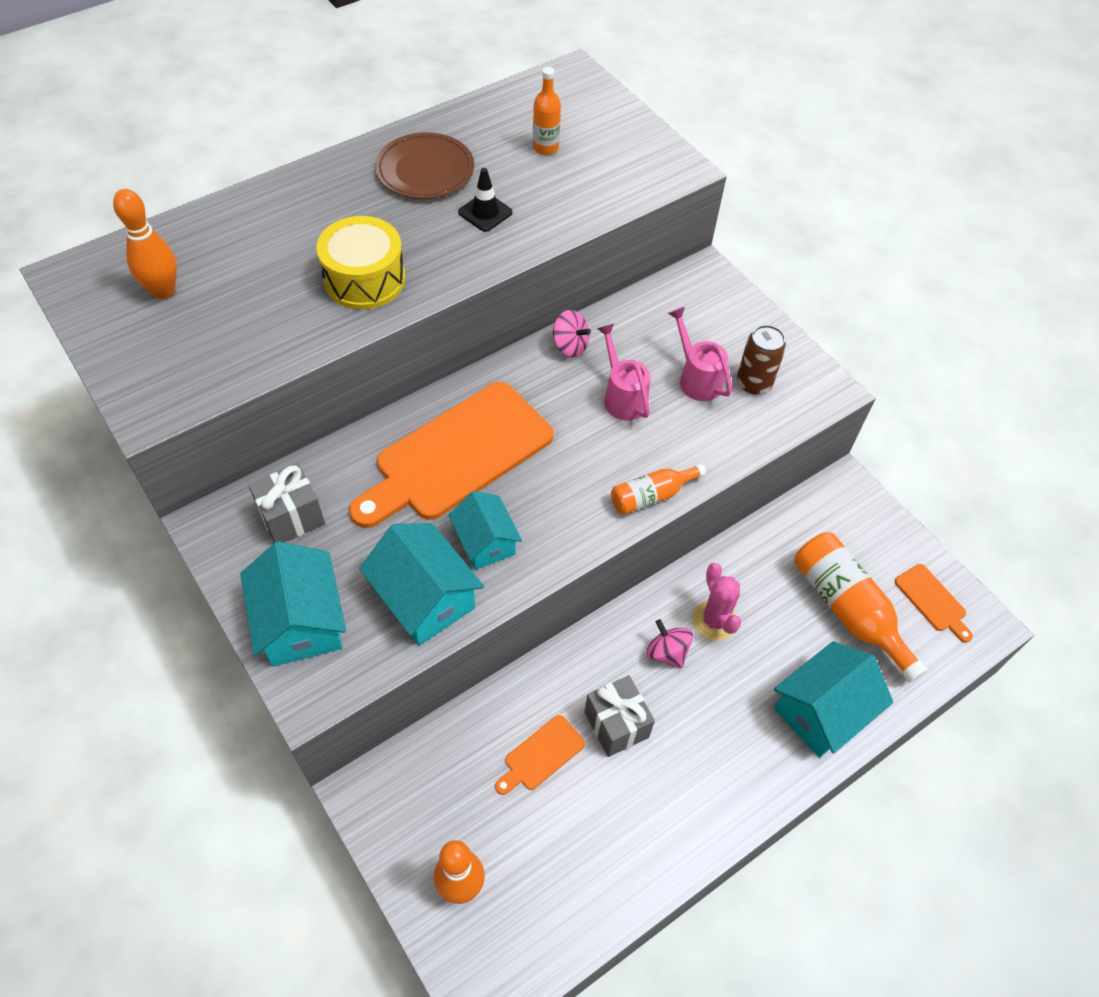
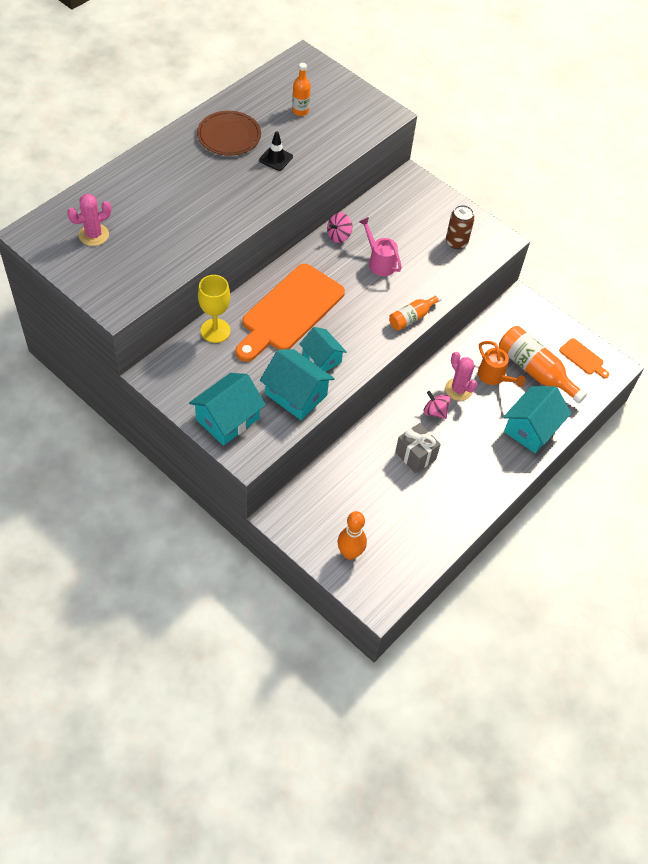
camera: 15 degrees left, 0 degrees up
orange bowling pin [113,189,177,299] -> pink cactus [67,194,111,246]
turquoise house [240,541,346,667] -> turquoise house turned 75 degrees clockwise [189,373,266,446]
grey gift [248,464,325,543] -> none
yellow drum [317,216,405,310] -> none
orange cutting board [495,715,585,795] -> none
pink spinning top [553,310,591,357] -> pink spinning top turned 120 degrees clockwise [327,213,353,243]
pink watering can [668,307,732,401] -> none
none -> yellow goblet [198,275,231,343]
none -> orange watering can [478,341,526,387]

